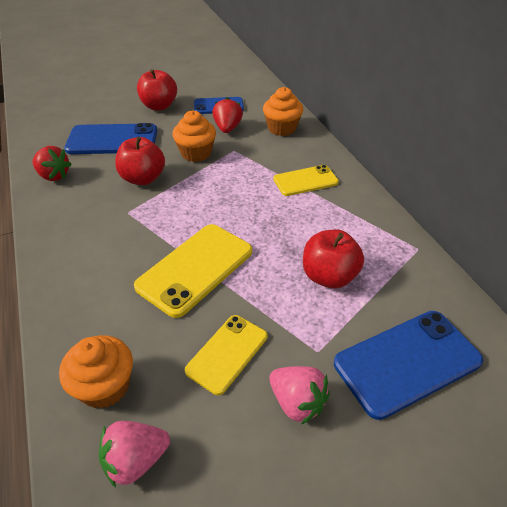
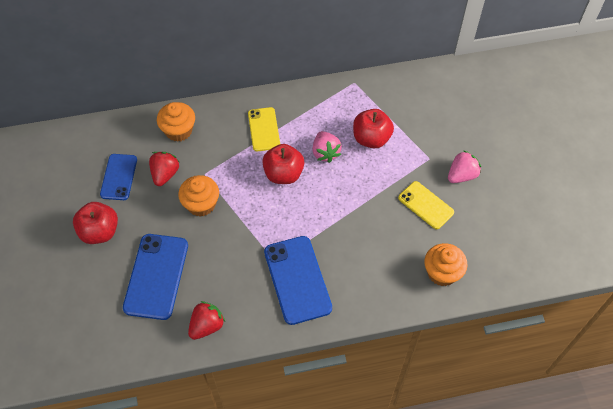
camera: 80 degrees left, 15 degrees up
pink strawberry [99,421,170,488] -> pink strawberry moved to [312,131,342,163]
red apple [115,137,165,185] -> red apple moved to [262,144,304,184]
yellow phone [134,224,252,318] -> none
red strawberry [212,97,243,133] -> red strawberry turned 90 degrees clockwise [149,152,179,186]
blue phone [334,311,483,420] -> blue phone moved to [264,236,332,325]

